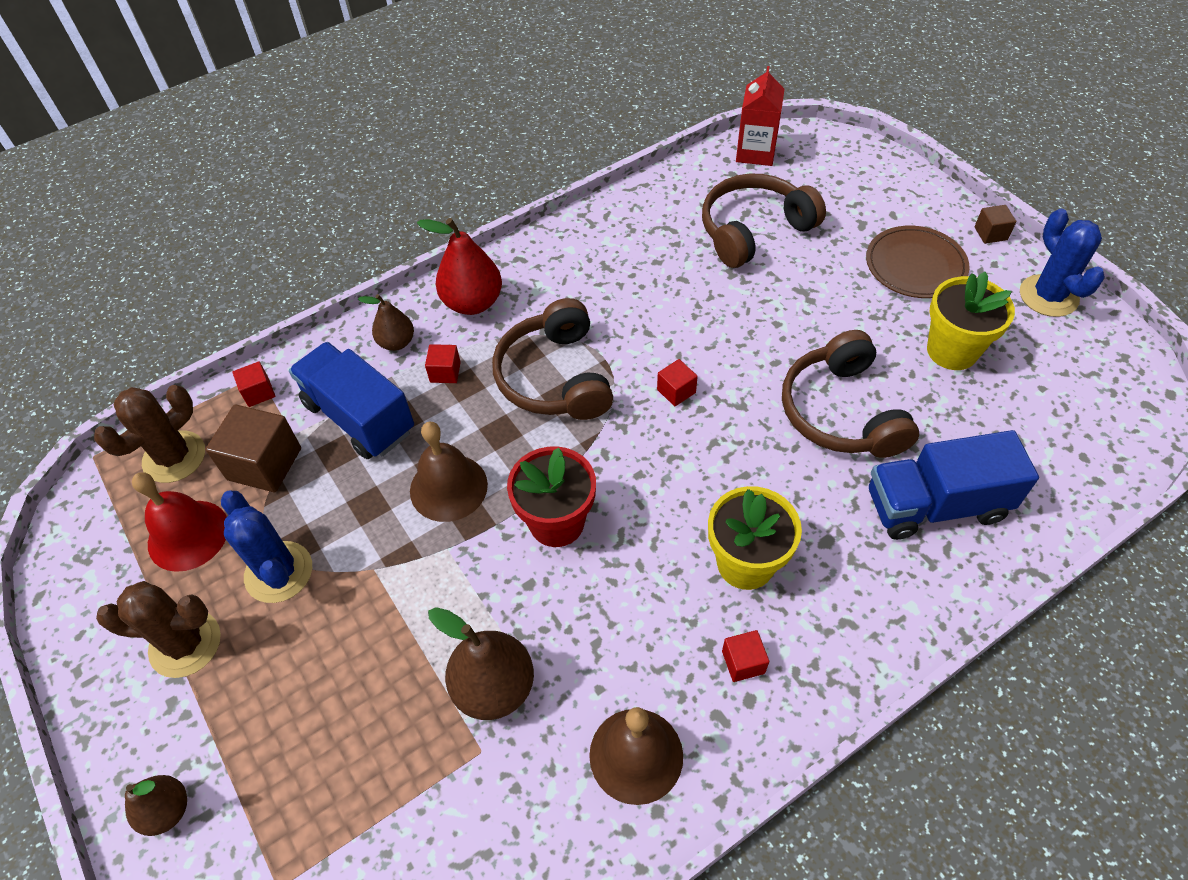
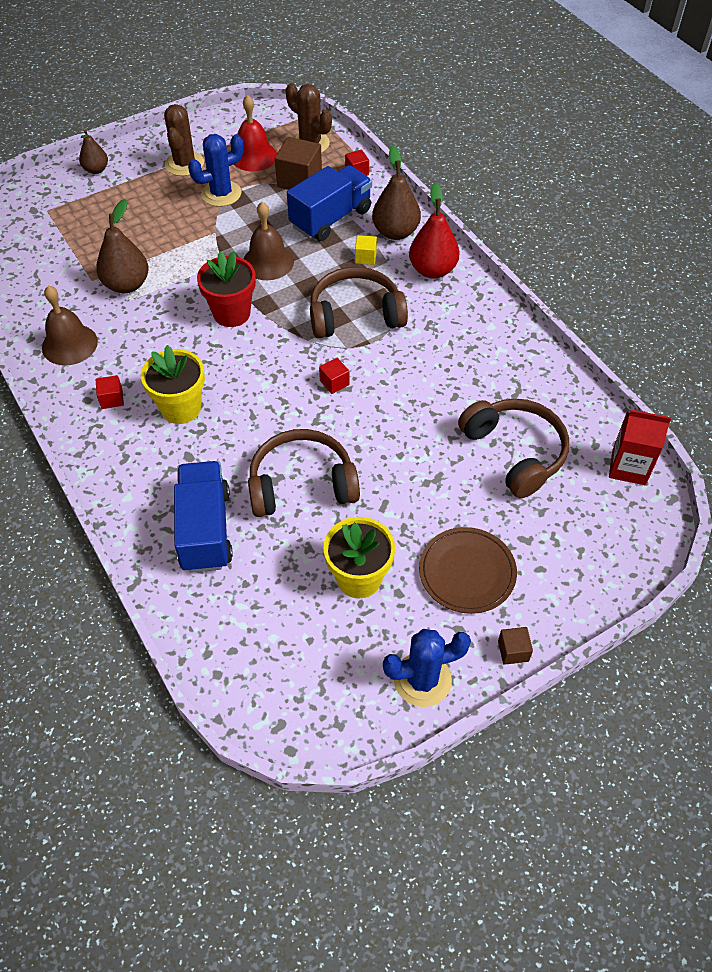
camera: 90 degrees right, 0 degrees up
brown pear [358,294,414,351] -> brown pear [372,146,421,240], size x1.63
red cube [425,344,461,383] -> yellow cube [355,235,377,265]

